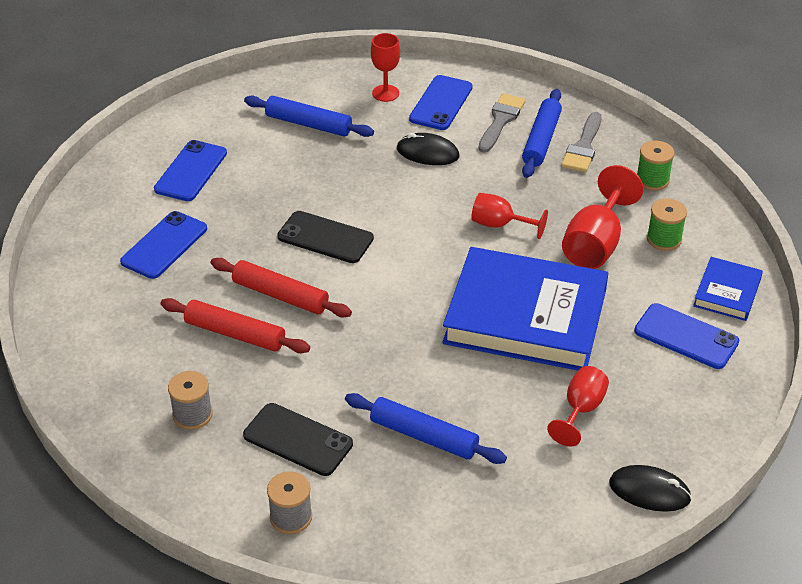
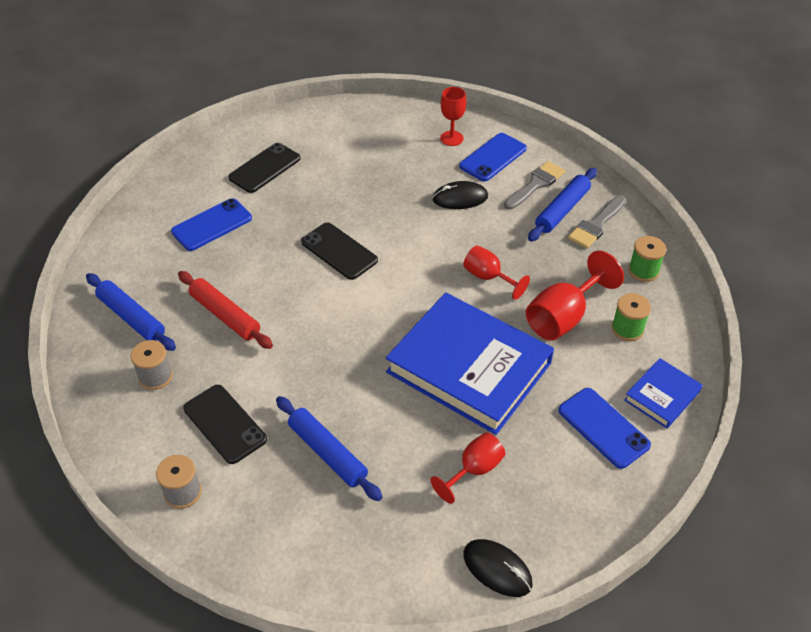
camera: 20 degrees right, 5 degrees up
blue phone [154,140,227,201] -> black phone [228,143,301,193]
red rolling pin [211,258,352,317] -> none
blue rolling pin [244,96,374,137] -> blue rolling pin moved to [86,273,176,351]
black mouse [397,133,460,165] -> black mouse turned 45 degrees counterclockwise [433,181,488,209]

